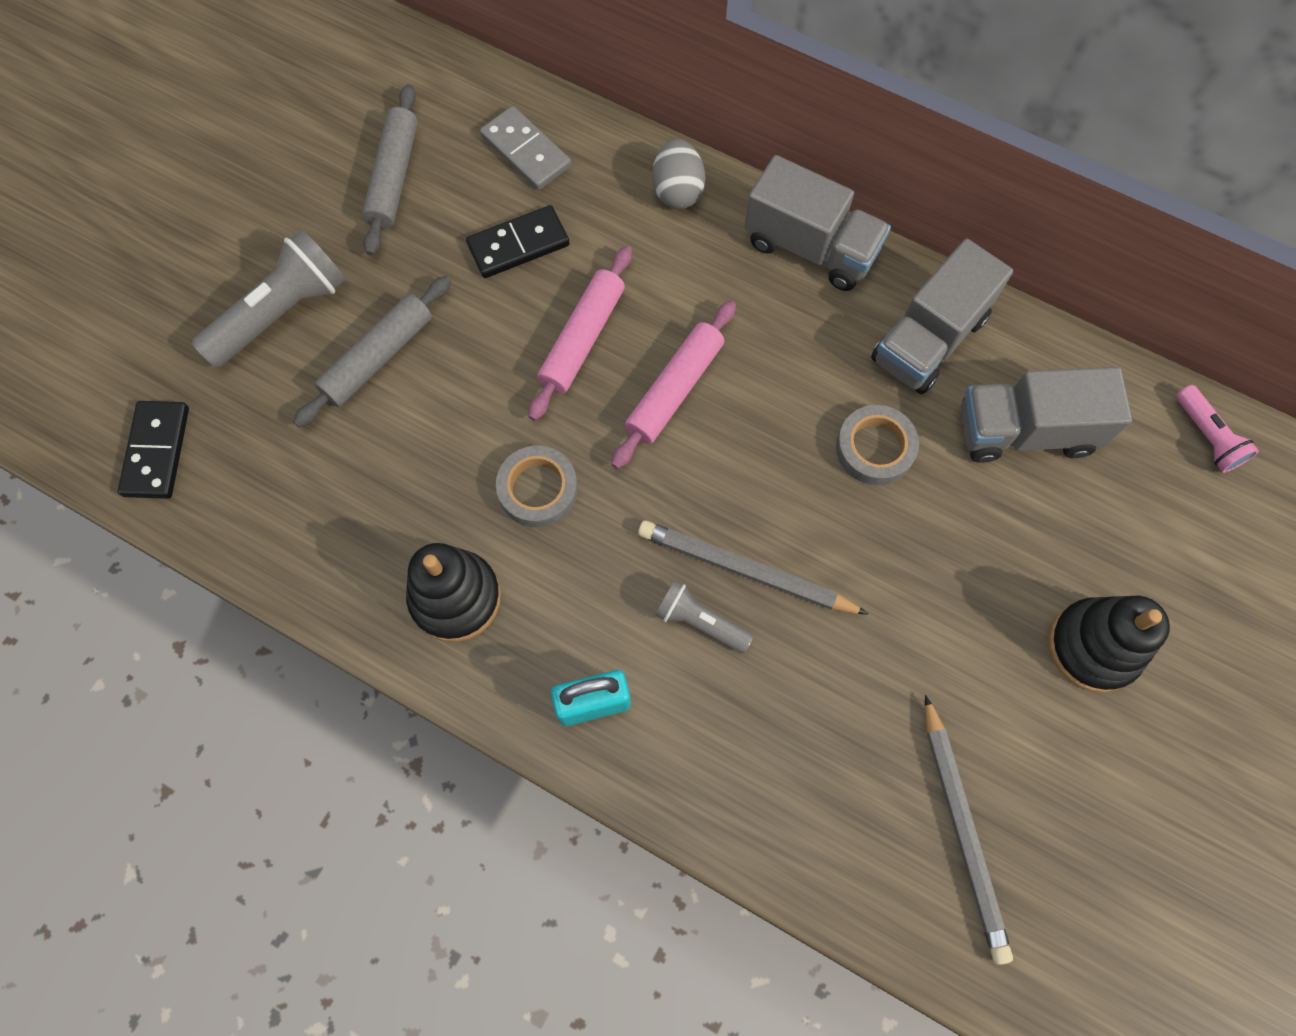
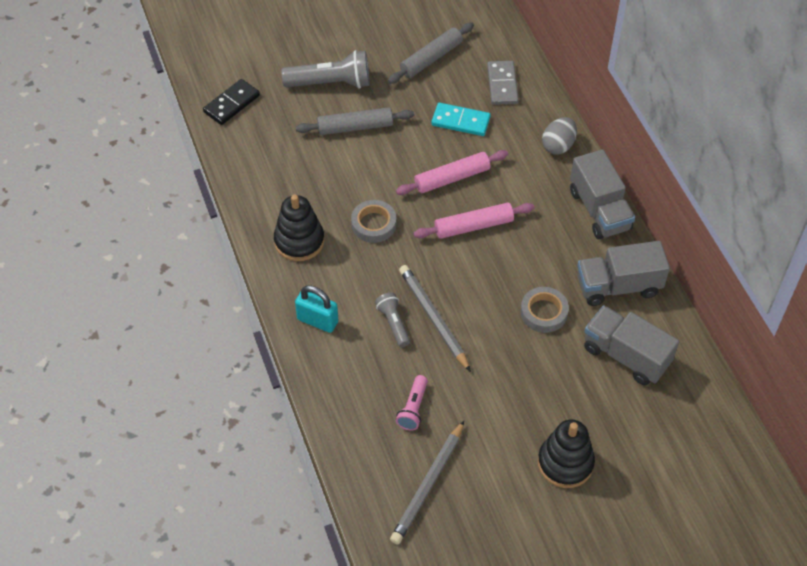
camera: 40 degrees right, 15 degrees down
black domino [466,205,570,278] -> turquoise domino [431,103,491,136]
pink flashlight [1176,385,1259,473] -> pink flashlight moved to [396,375,428,431]

